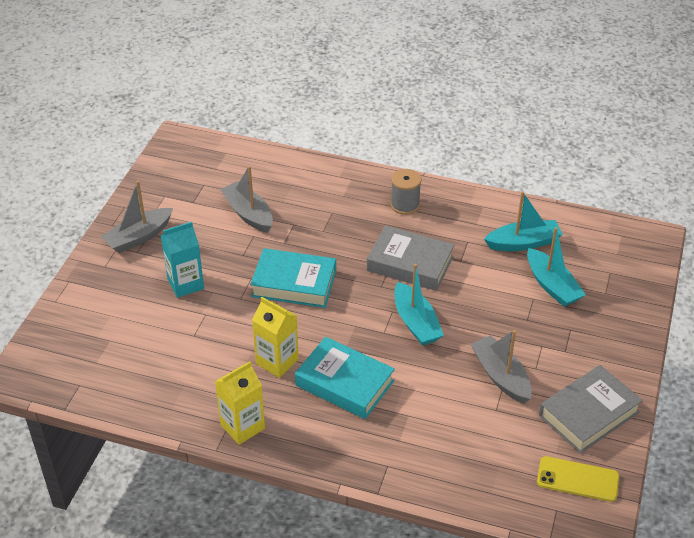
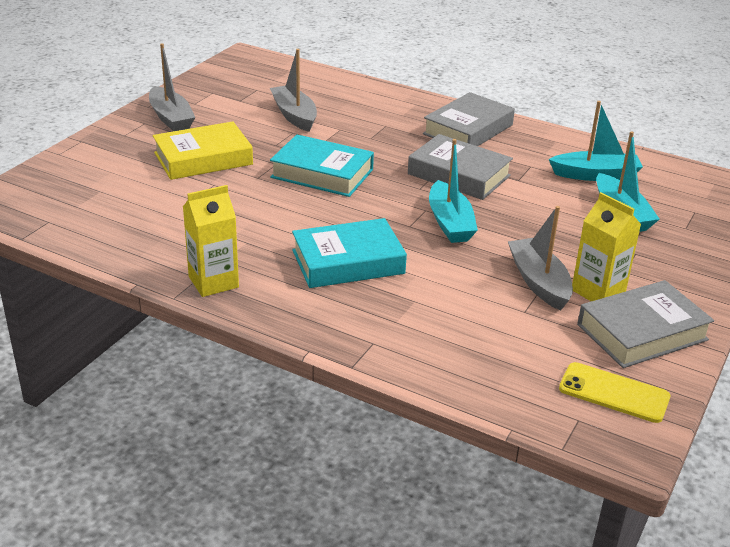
camera: 10 degrees right, 10 degrees down
grey boat [101,181,173,253] -> grey boat turned 90 degrees counterclockwise [149,43,195,131]
turquoise carton [161,222,204,298] -> yellow book [153,121,253,180]
yellow carton [252,297,299,378] -> yellow carton moved to [572,192,641,301]
turquoise book [295,337,395,419] -> turquoise book turned 60 degrees counterclockwise [292,218,407,288]
grey spool [390,169,421,215] -> grey book [423,92,515,146]

